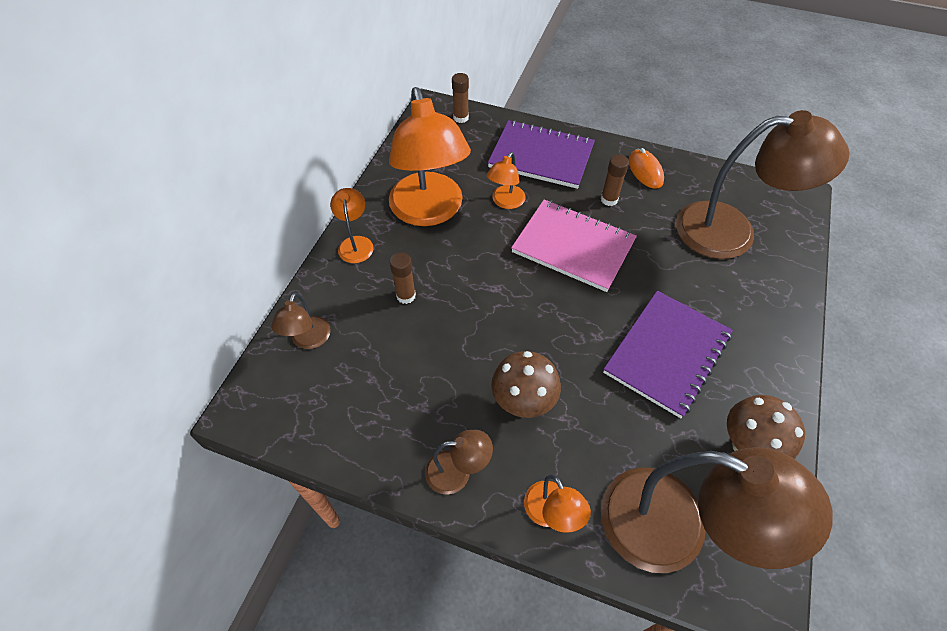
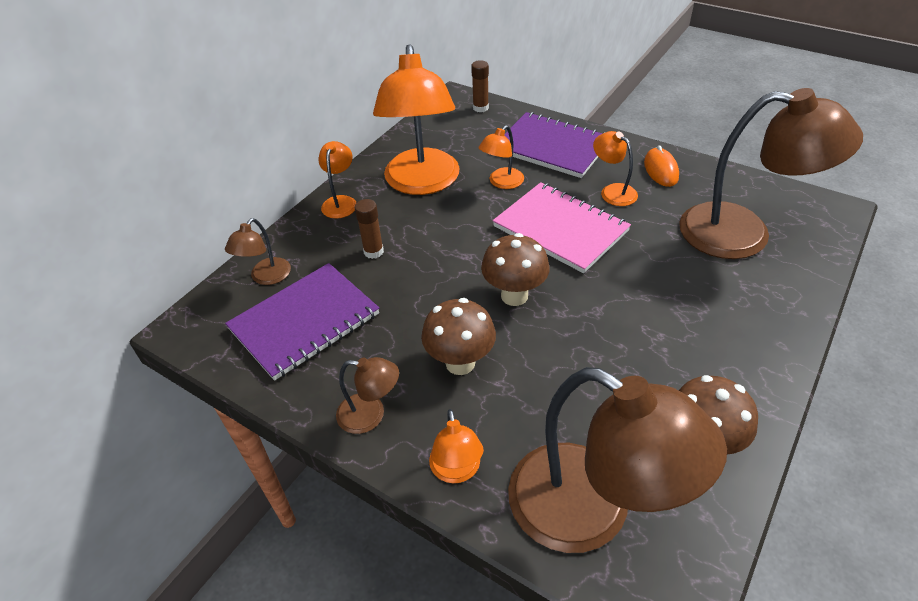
camera: 15 degrees right, 10 degrees down
brown glue stick [601,155,629,206] -> orange lamp [593,131,638,206]
purple notebook [603,291,733,418] -> purple notebook moved to [225,263,379,381]
none -> brown mushroom [481,233,550,306]

